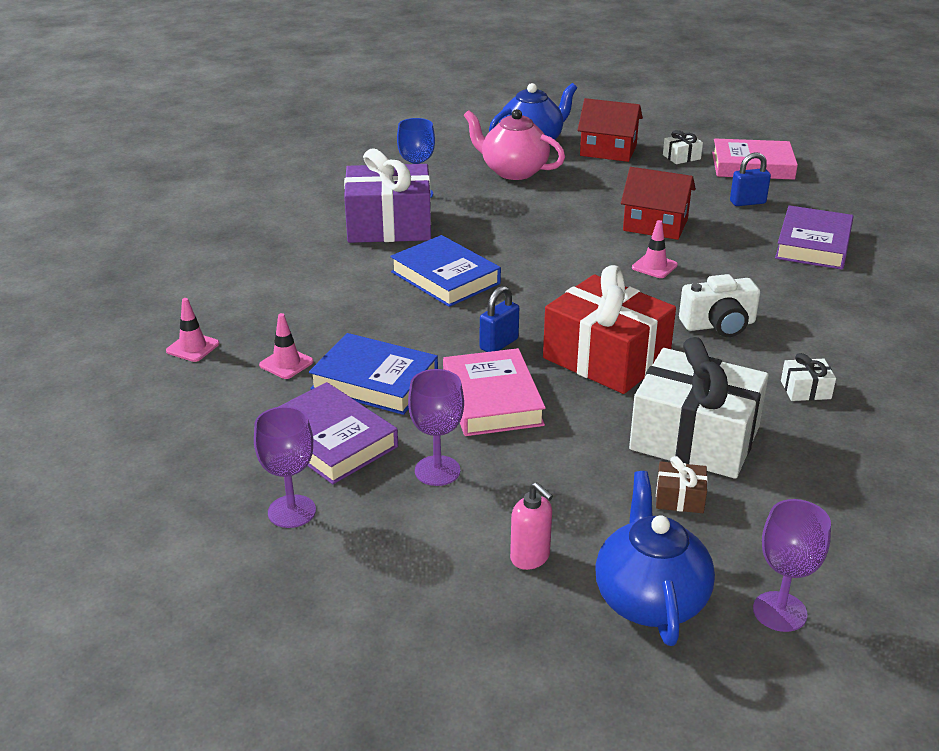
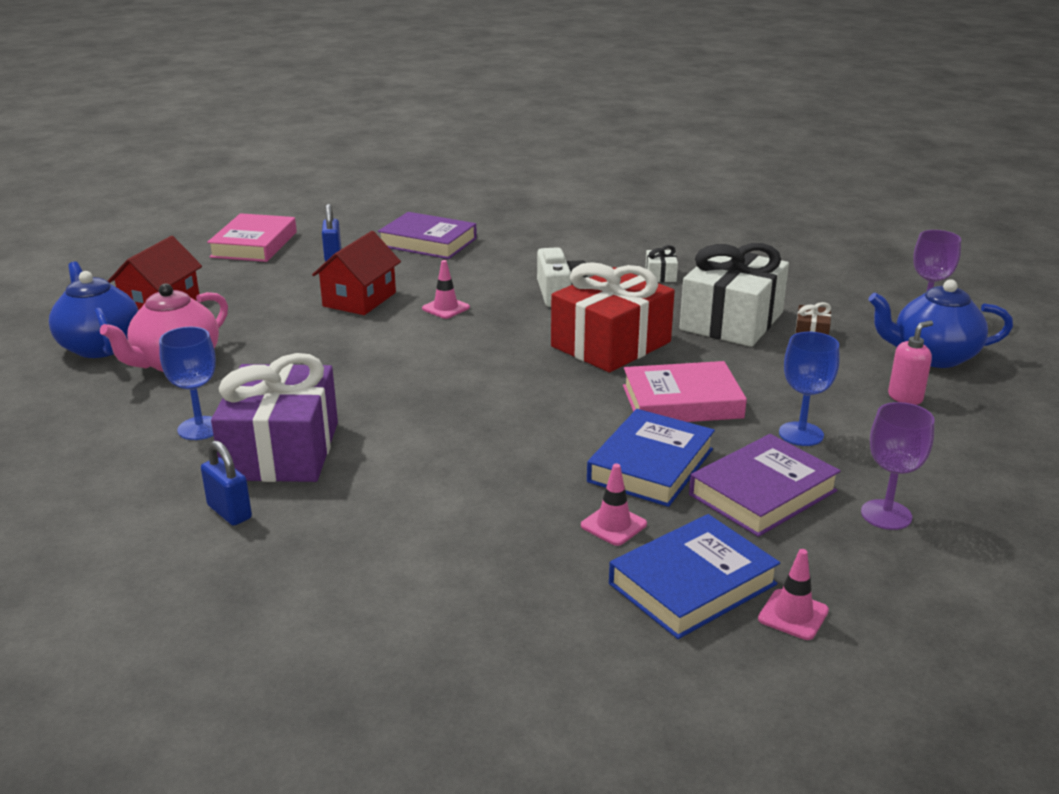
camera: 85 degrees left, 5 degrees down
pink traffic cone [166,298,219,362] -> pink traffic cone moved to [758,549,829,640]
blue book [390,235,501,307] -> blue book moved to [609,514,780,639]
purple goblet [408,369,464,486] -> blue goblet [779,332,839,446]
blue padlock [480,286,519,352] -> blue padlock moved to [201,440,252,526]
white gift [663,130,703,164] -> none

